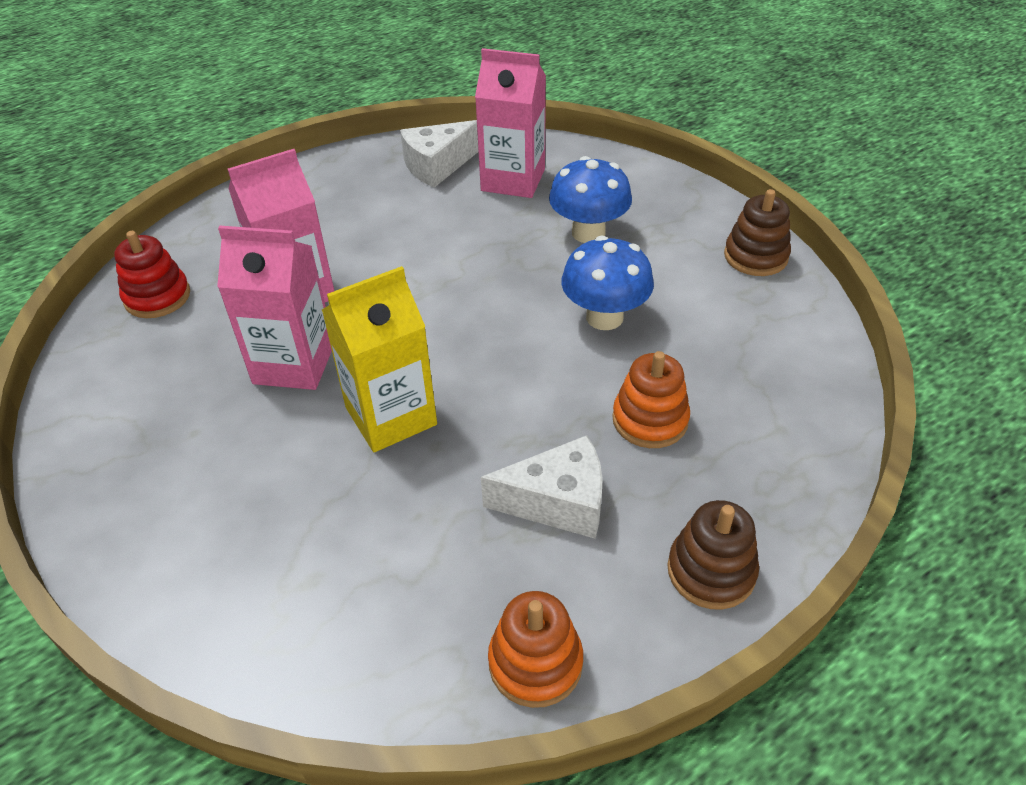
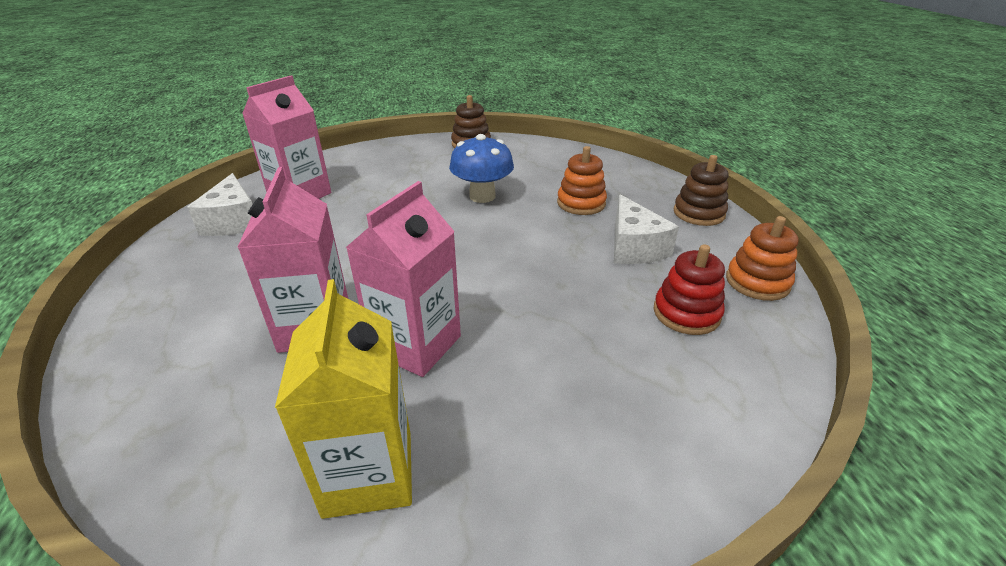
camera: 70 degrees left, 10 degrees down
red stacking toy [114,231,190,318] -> red stacking toy moved to [654,244,725,335]
yellow carton [322,266,437,452] -> yellow carton moved to [275,279,412,519]
white cheese [481,435,603,539] -> white cheese turned 150 degrees clockwise [614,194,679,264]
blue mushroom [549,156,632,243] -> none

